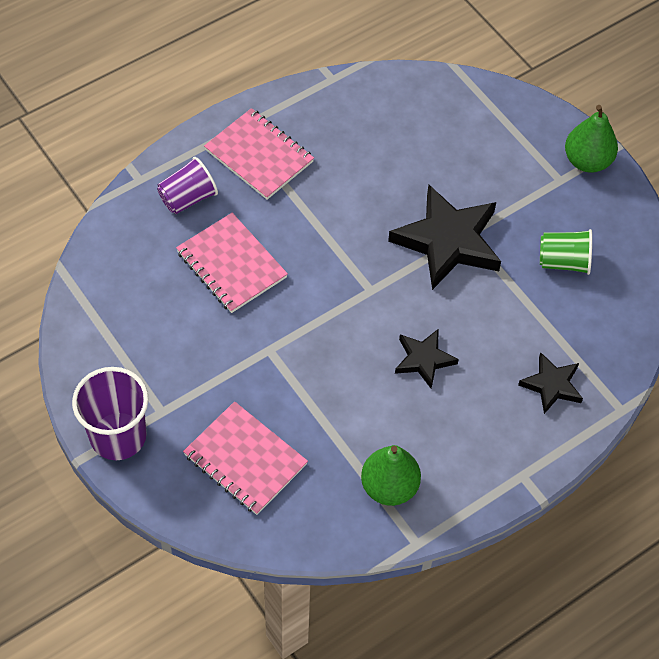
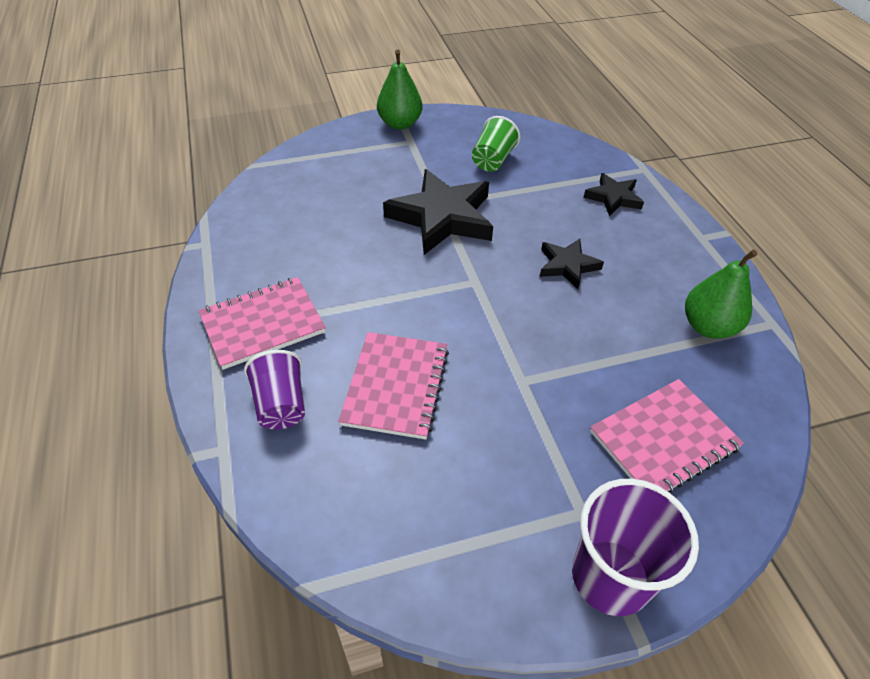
camera: 70 degrees left, 10 degrees down
pink notebook [176,213,288,313] -> pink notebook turned 60 degrees counterclockwise [338,332,449,439]

